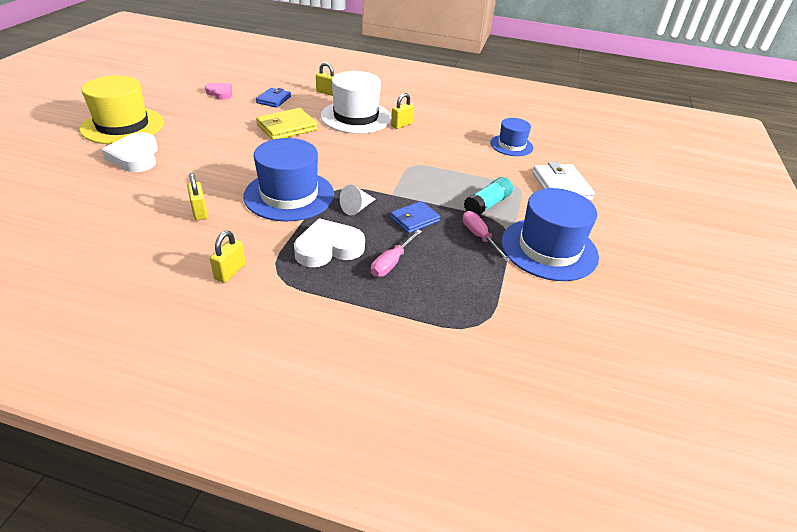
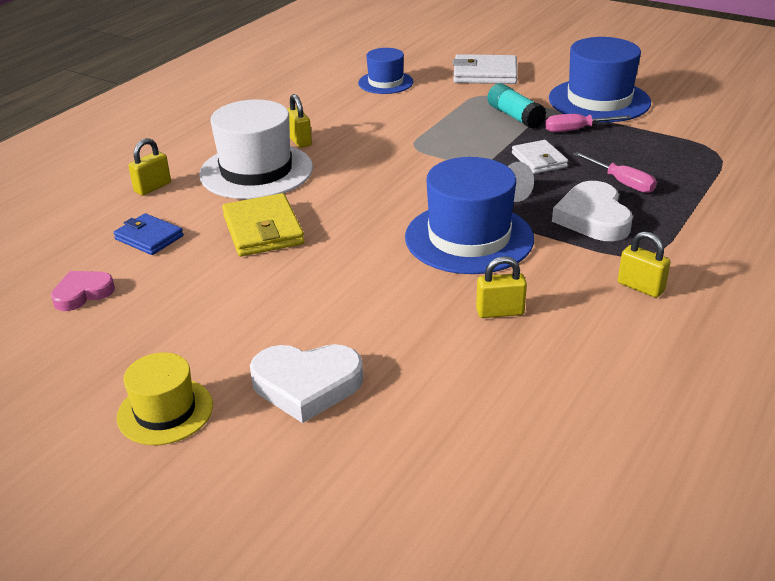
camera: 70 degrees left, 5 degrees down
yellow hat [80,76,164,144] -> yellow hat [117,352,213,445], size x0.58
blue wallet [390,201,440,233] -> white wallet [512,140,568,174]

